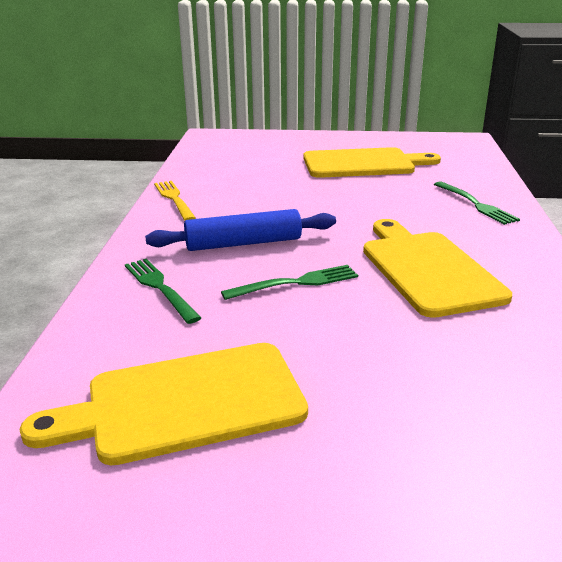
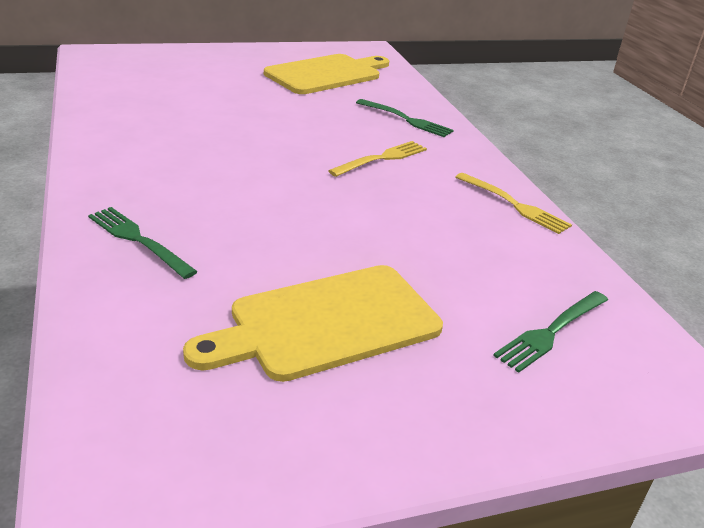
camera: 155 degrees right, 5 degrees up
blue rolling pin [145,209,336,251] -> yellow fork [328,141,427,177]
green fork [221,265,358,300] -> green fork moved to [493,291,608,373]
yellow cutting board [363,219,512,318] -> none

